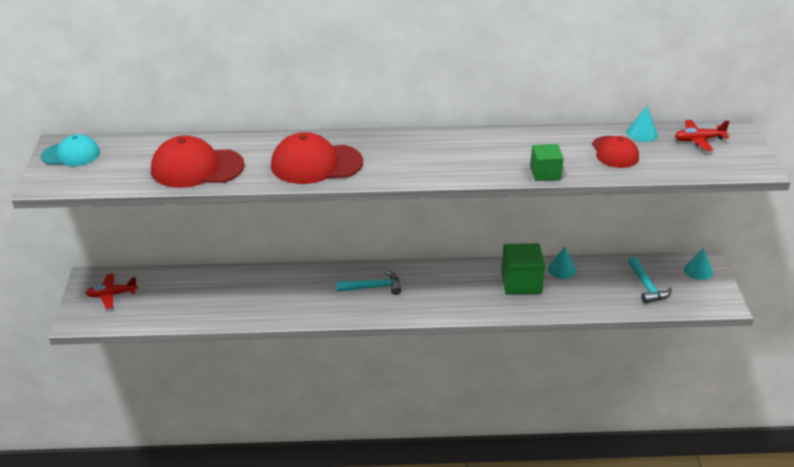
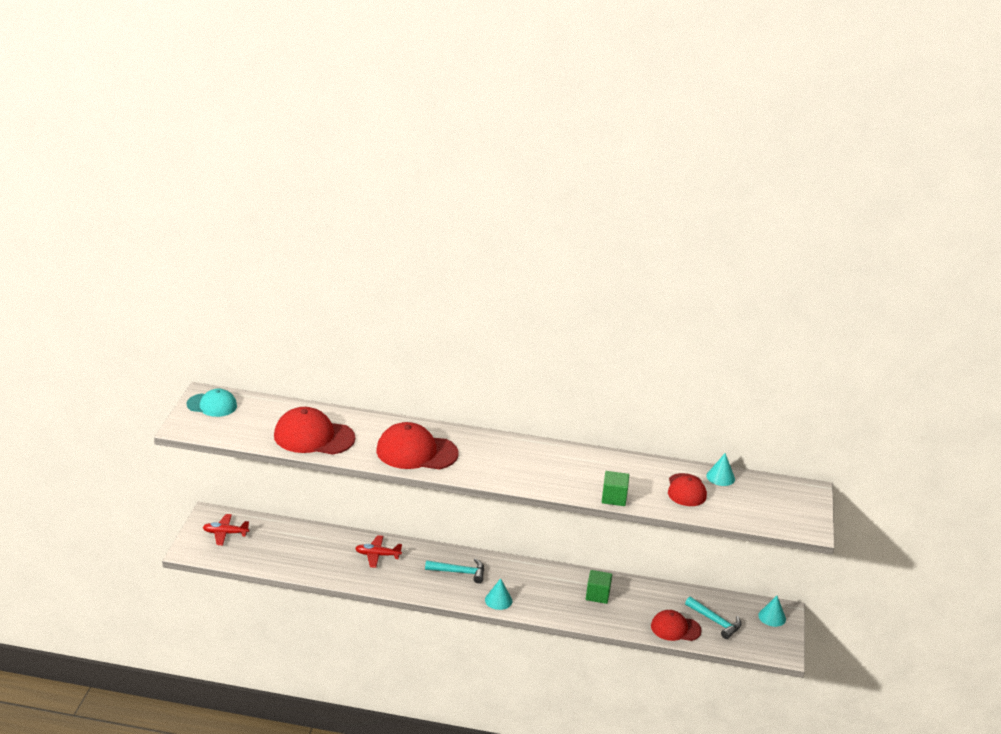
camera: 10 degrees right, 5 degrees down
green cube [501,243,545,295] -> green cube [586,570,612,604], size x0.64
turquoise cone [548,247,576,279] -> turquoise cone moved to [485,578,512,610]
turquoise hammer [628,257,672,303] -> turquoise hammer turned 45 degrees counterclockwise [685,597,742,639]
red plane [675,120,730,151] -> red plane moved to [355,535,402,568]
none -> red cap [651,610,702,641]

